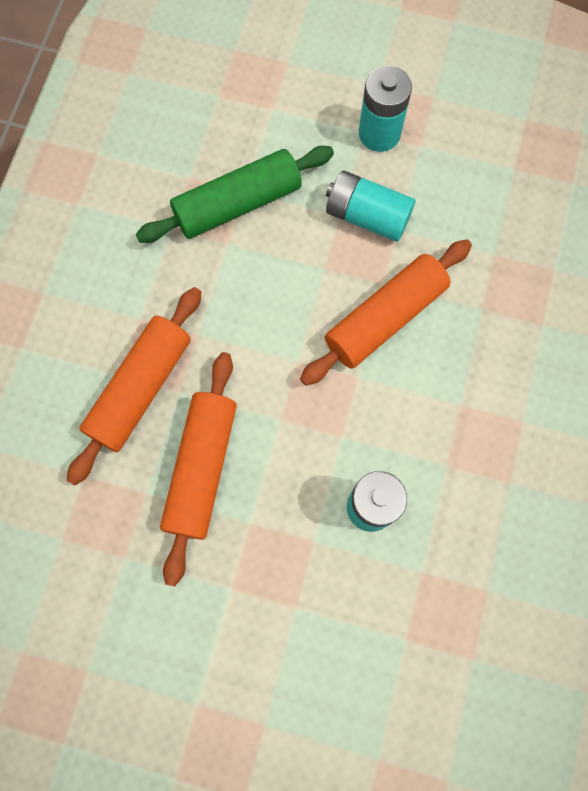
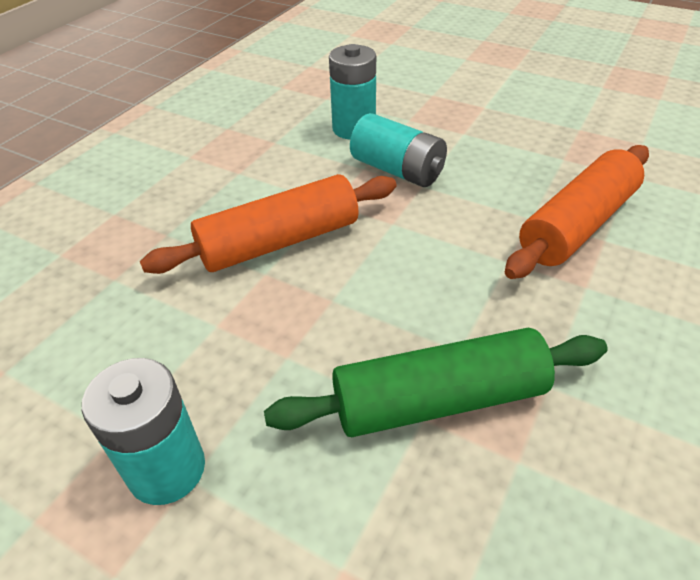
camera: 165 degrees left, 30 degrees down
orange rolling pin [160,352,237,586] -> none
turquoise battery [326,170,416,242] -> turquoise battery moved to [350,113,447,187]

